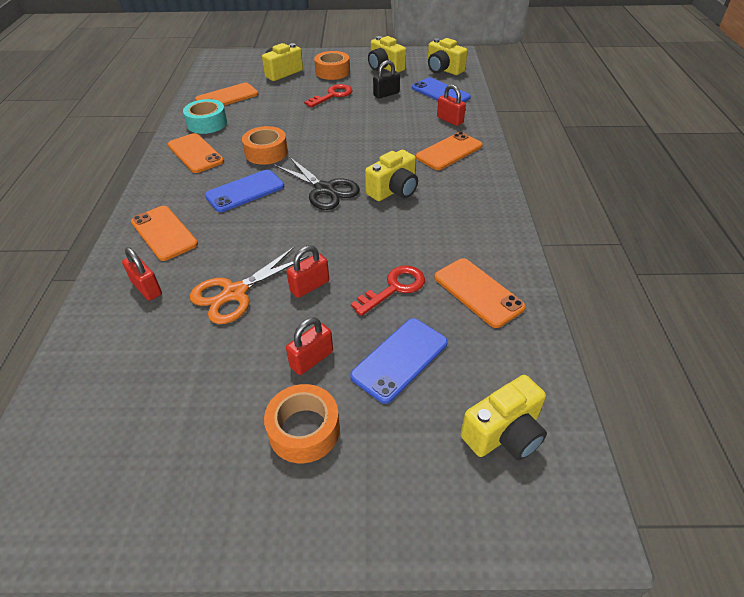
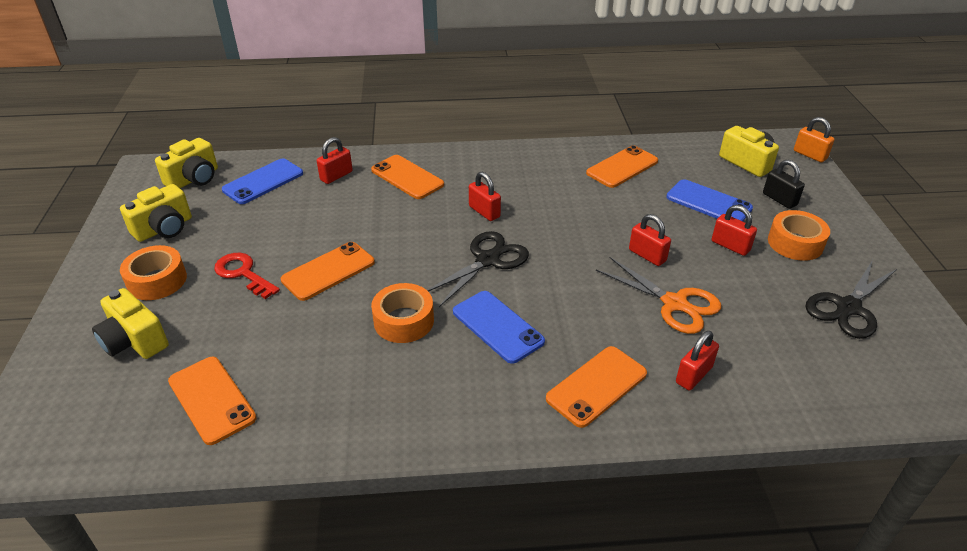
camera: 95 degrees left, 5 degrees down
orange phone [168,133,224,173] -> orange phone moved to [281,242,375,301]
turquoise tape [183,99,227,134] -> none
red key [351,265,425,316] -> none
yellow camera [365,150,418,201] -> red padlock [469,172,501,221]
black padlock [373,60,400,99] -> black padlock moved to [763,159,805,209]
none -> orange padlock [794,117,835,162]
none -> black scissors [805,260,897,339]

